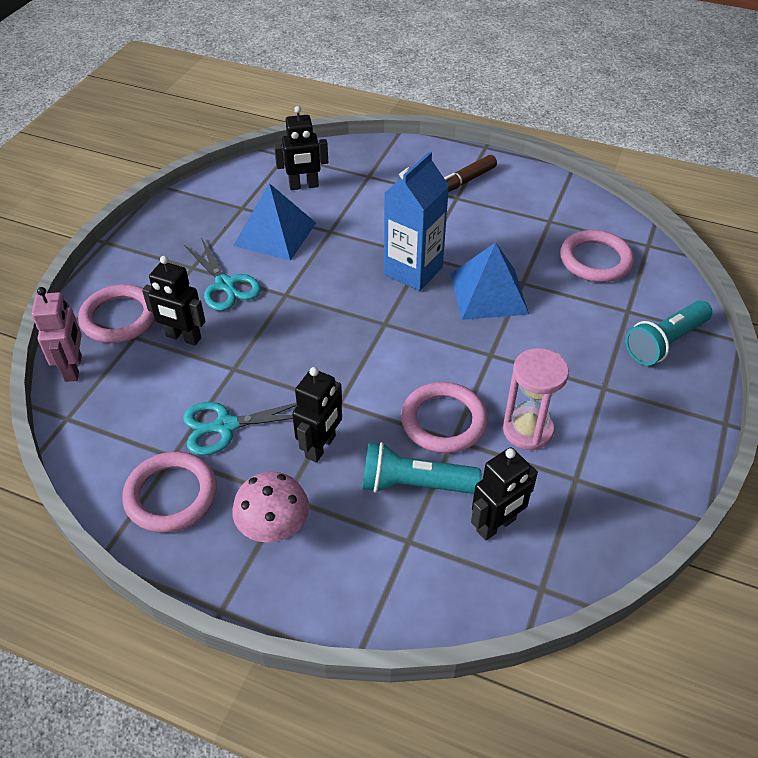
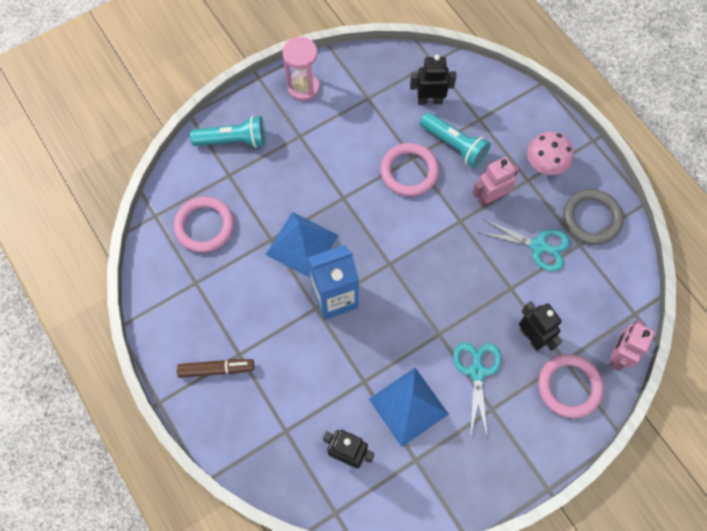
camera: 145 degrees left, 20 degrees up
pink ring [122,451,217,533] -> grey ring [563,189,624,245]
black robot [292,367,342,463] -> pink robot [473,157,519,207]
pink hourglass [503,348,569,450] -> pink hourglass moved to [283,37,320,101]

